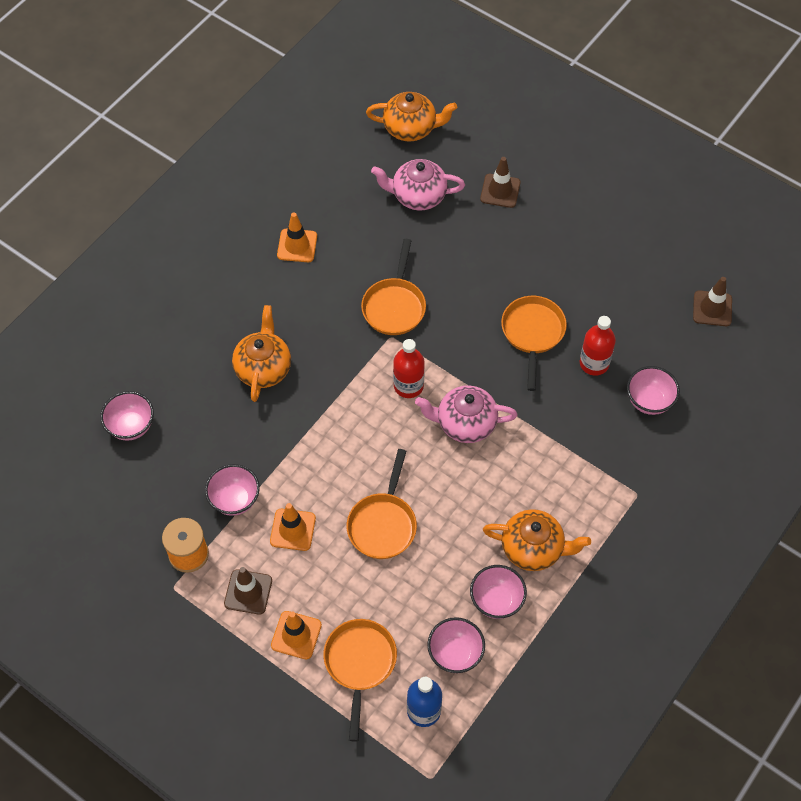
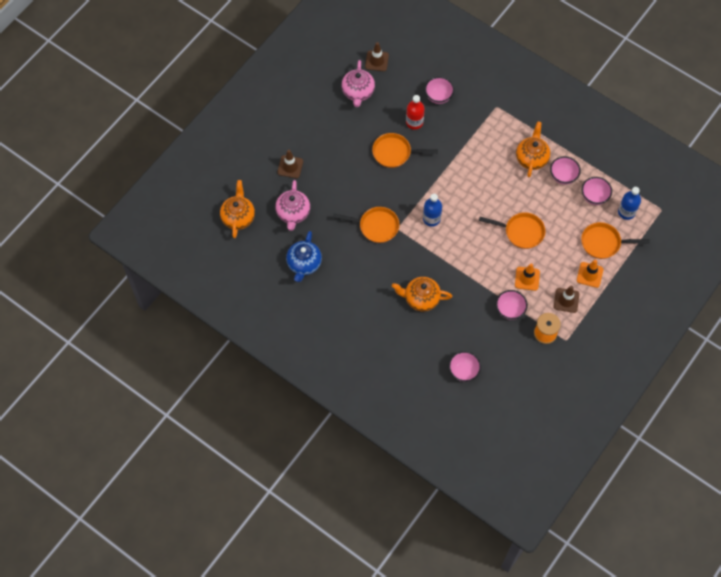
camera: 90 degrees left, 5 degrees up
orange traffic cone [277,212,317,262] -> none
red bottle [393,339,425,398] -> blue bottle [423,194,442,227]
pink teapot [415,385,518,443] -> pink teapot moved to [341,60,375,107]
none -> blue teapot [286,231,322,282]

